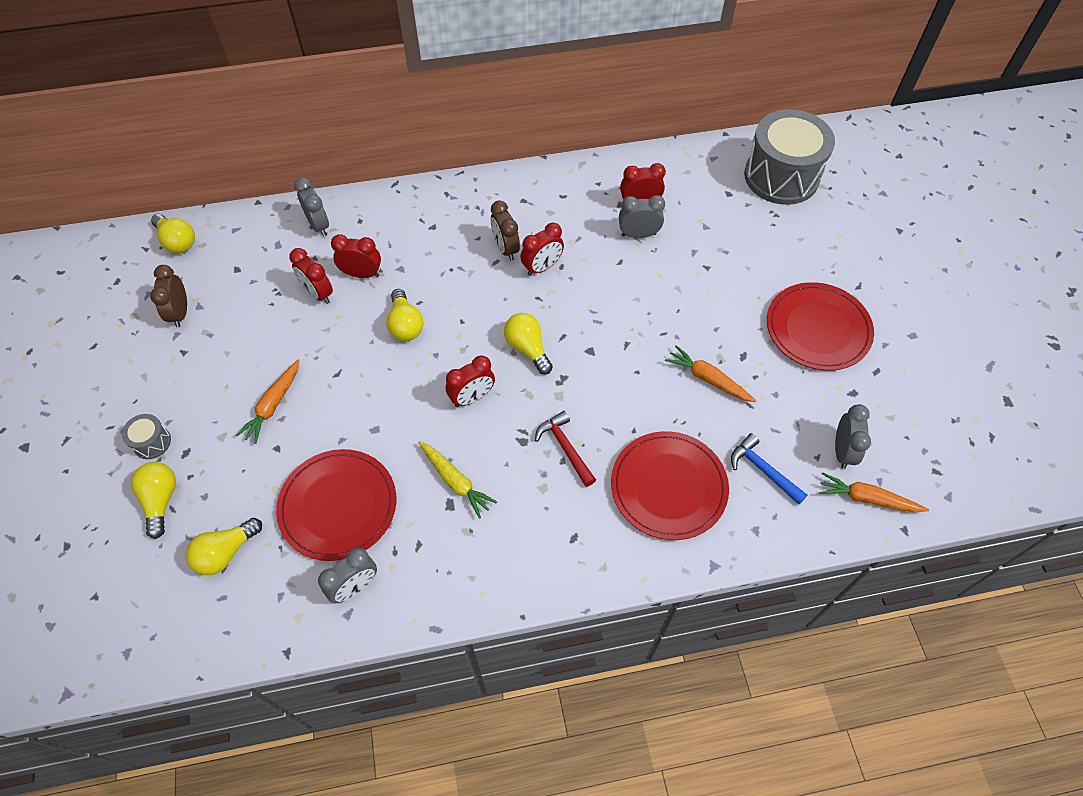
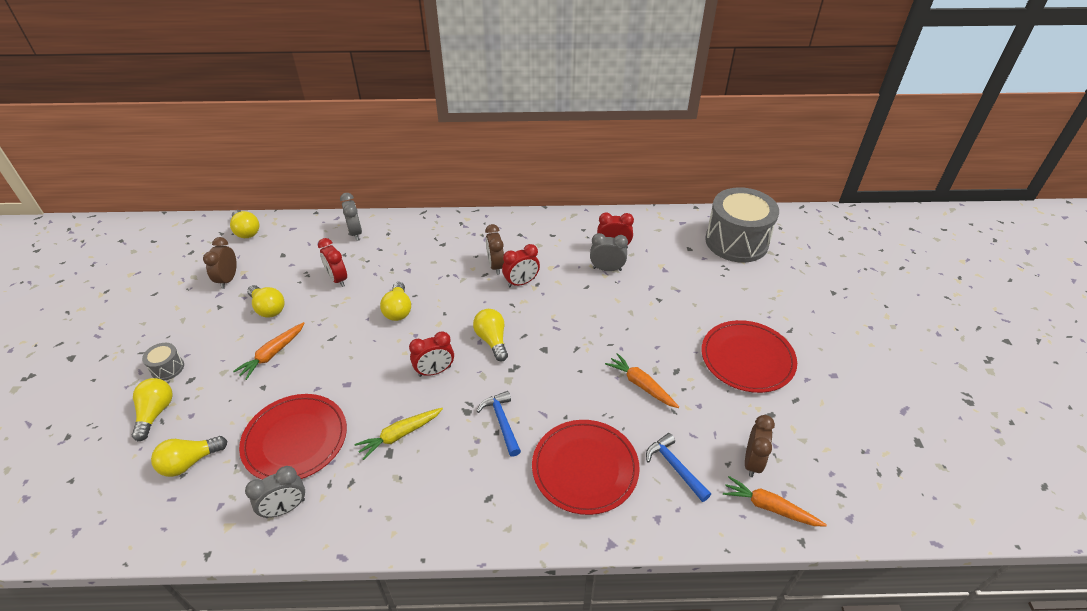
camera: 10 degrees right, 15 degrees down
red clock [331,234,381,278] -> none
yellow carrot [418,441,497,519] -> yellow carrot turned 90 degrees clockwise [354,408,443,460]
red hammer [535,411,596,487] -> blue hammer [477,391,521,457]
grey clock [835,404,871,469] -> brown clock [745,415,775,477]
none -> yellow light bulb [247,285,285,317]

